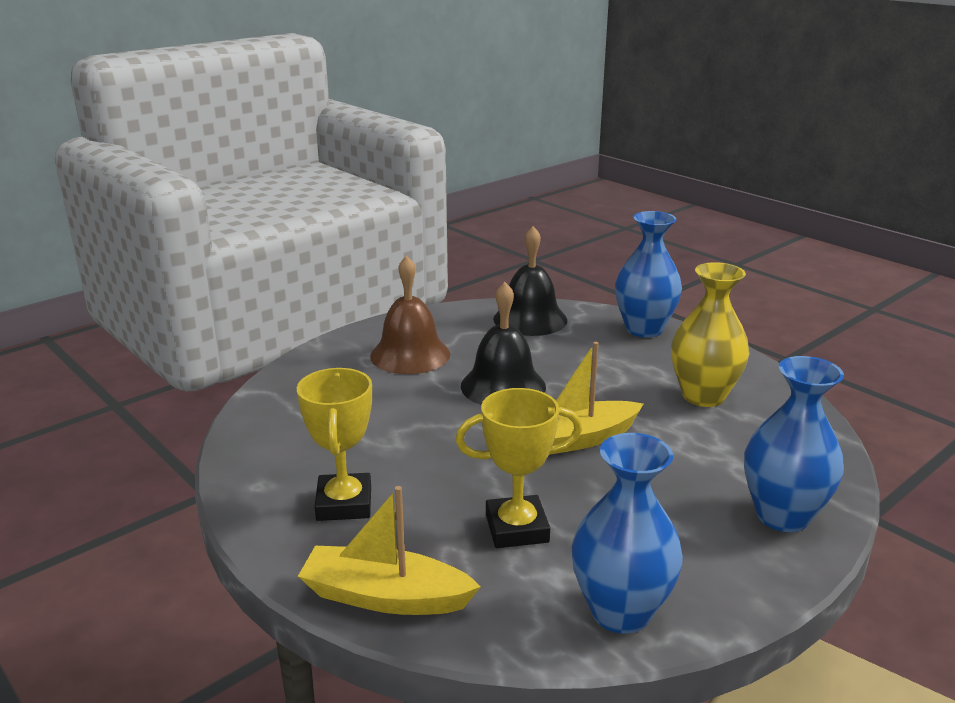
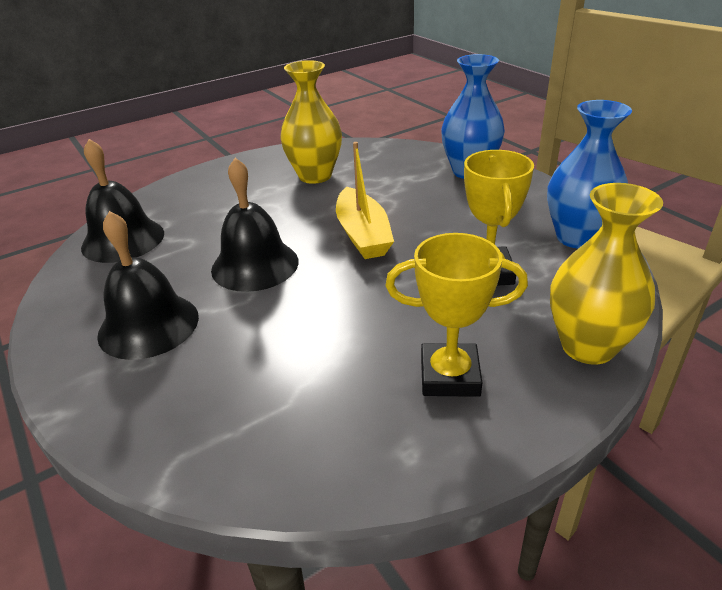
camera: 80 degrees left, 10 degrees up
yellow boat [298,486,481,615] -> yellow vase [550,183,663,365]
brown bell [370,255,450,374] -> black bell [97,211,199,360]
blue vase [615,211,682,338] -> none

